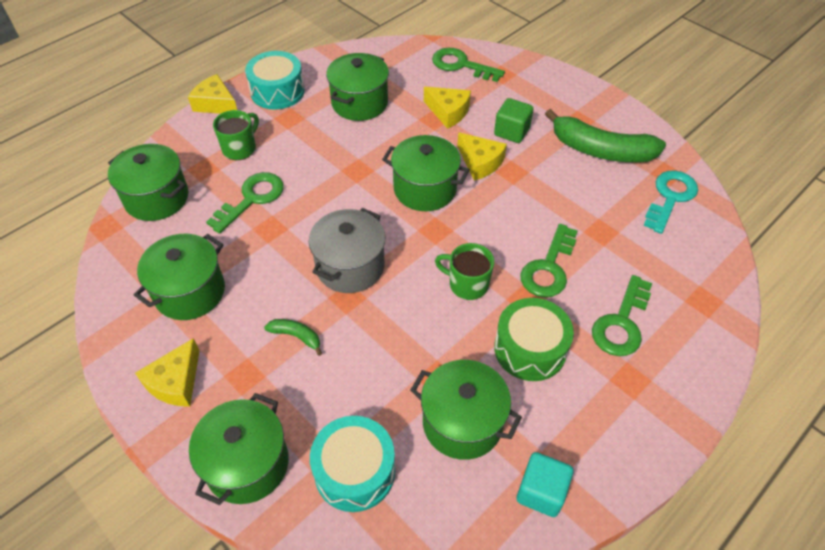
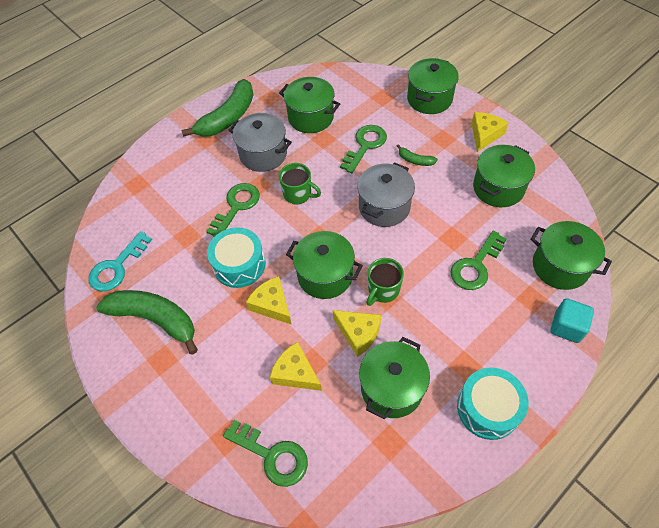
camera: 175 degrees left, 5 degrees up
yellow cheese [188,74,237,114] -> yellow cheese moved to [333,310,381,357]
green mug [213,110,259,160] -> green mug moved to [366,258,404,306]
turquoise drum [310,416,395,512] -> turquoise drum moved to [207,227,266,288]
green cube [494,98,533,143] -> none
green drum [494,298,574,381] -> grey pot [229,113,292,172]
turquoise cube [517,452,573,517] -> turquoise cube moved to [551,298,594,343]
green key [592,275,652,356] -> green key moved to [340,125,387,173]
none -> green banana [182,79,254,137]

